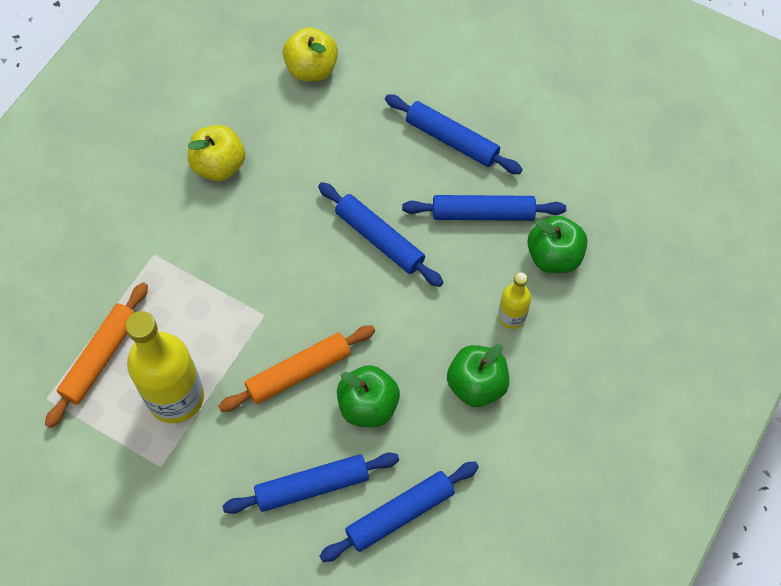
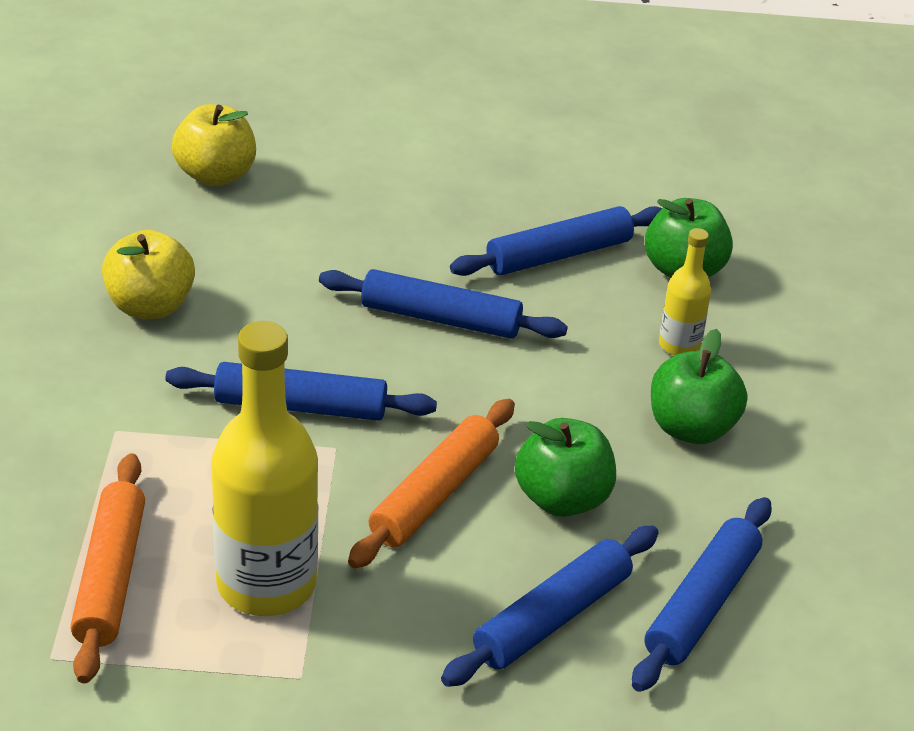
camera: 30 degrees left, 25 degrees down
blue rolling pin [385,94,523,174] -> blue rolling pin moved to [165,362,437,421]

